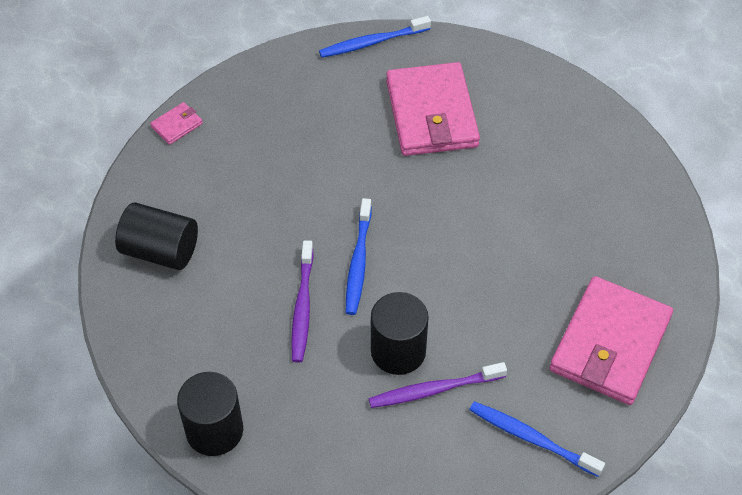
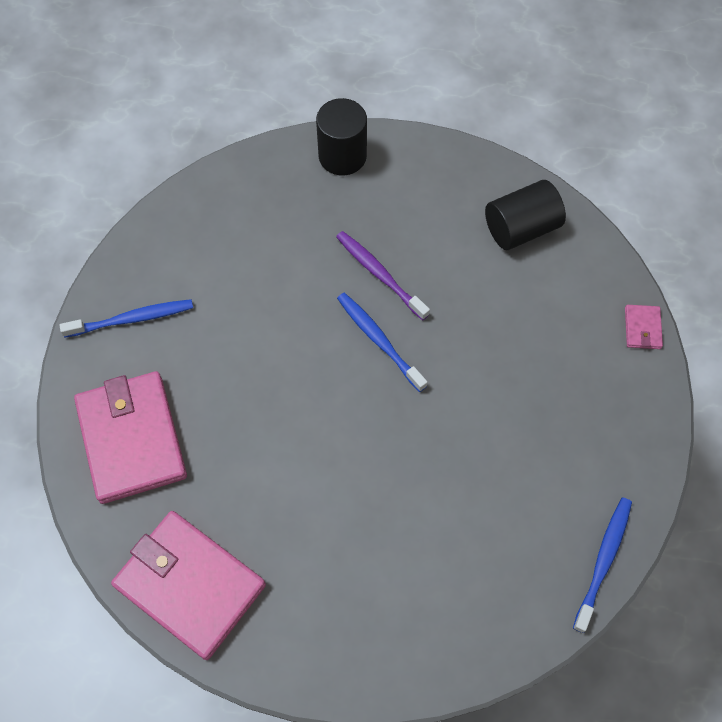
camera: 135 degrees right, 10 degrees up
purple toothbrush [369,362,507,408] -> none
black cylinder [371,292,429,375] -> none
pink wallet [386,62,480,156] -> pink wallet moved to [111,511,266,660]

